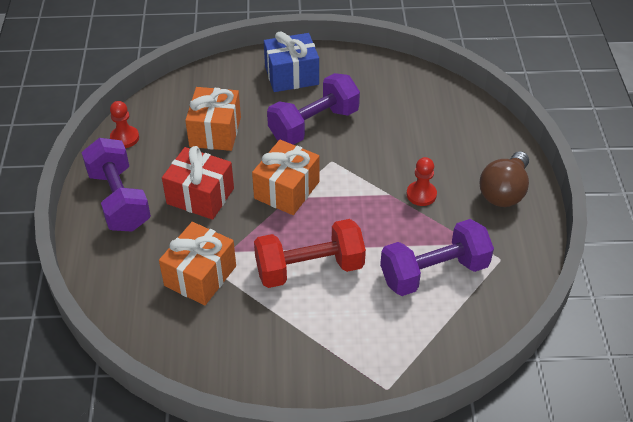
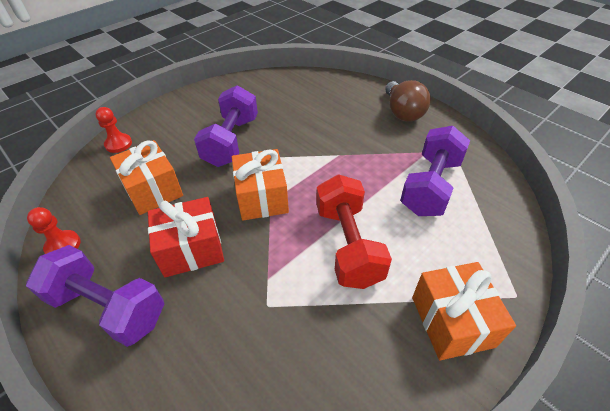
camera: 40 degrees left, 0 degrees up
orange gift [159,222,236,305] -> orange gift moved to [412,262,516,360]
red dumbbell [254,219,366,288] -> red dumbbell turned 45 degrees counterclockwise [317,174,392,289]
blue gift [264,31,319,92] -> none
red pawn [407,157,437,206] -> red pawn moved to [95,107,132,153]

